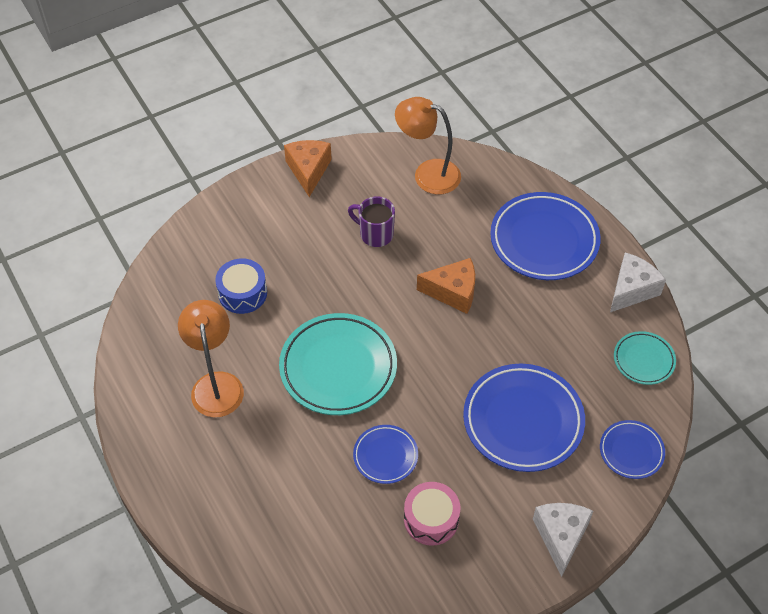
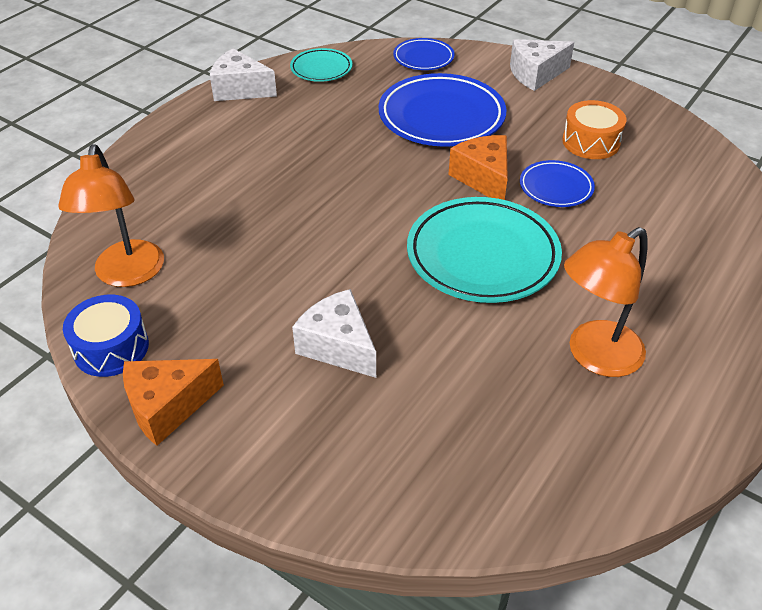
camera: 115 degrees left, 10 degrees down
blue drum [215,258,267,314] -> blue drum moved to [63,295,149,377]
purple mug [348,196,395,247] -> none
pink drum [404,482,460,546] -> orange drum [562,100,626,159]
orange cheese [417,258,475,314] -> orange cheese moved to [448,135,508,200]
blue plate [490,192,601,280] -> none
none -> white cheese [292,289,376,378]

